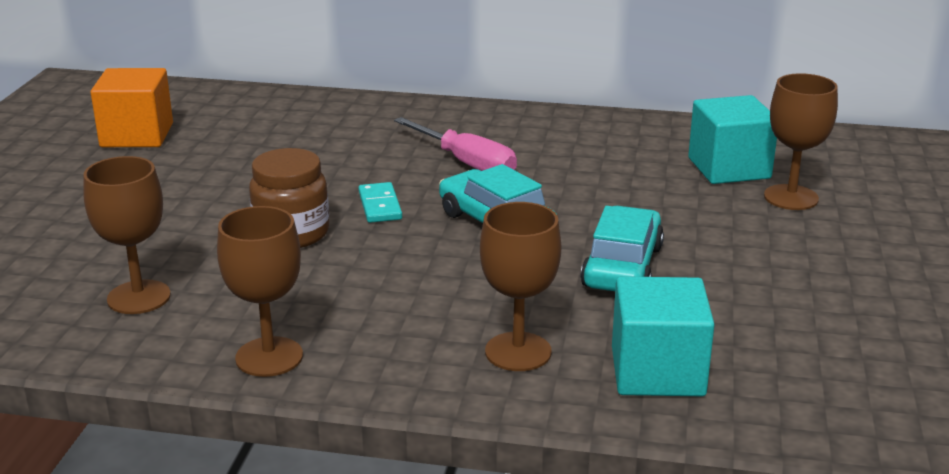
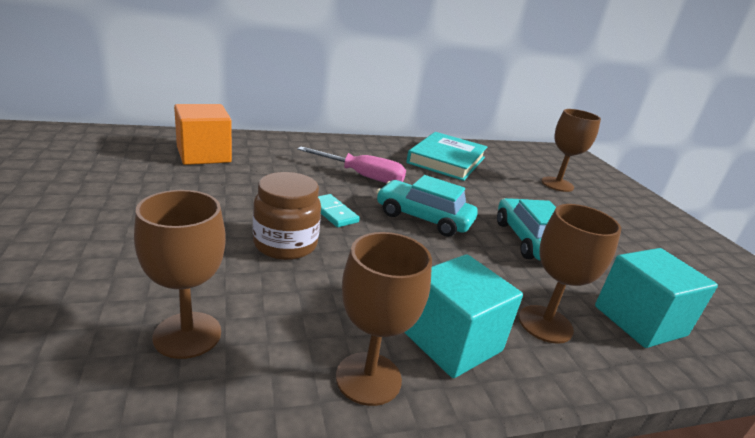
camera: 30 degrees left, 0 degrees up
orange cube [91,68,173,147] -> orange cube moved to [174,104,232,165]
turquoise cube [688,95,777,184] -> turquoise cube moved to [404,254,523,378]
none -> turquoise book [406,132,487,181]

